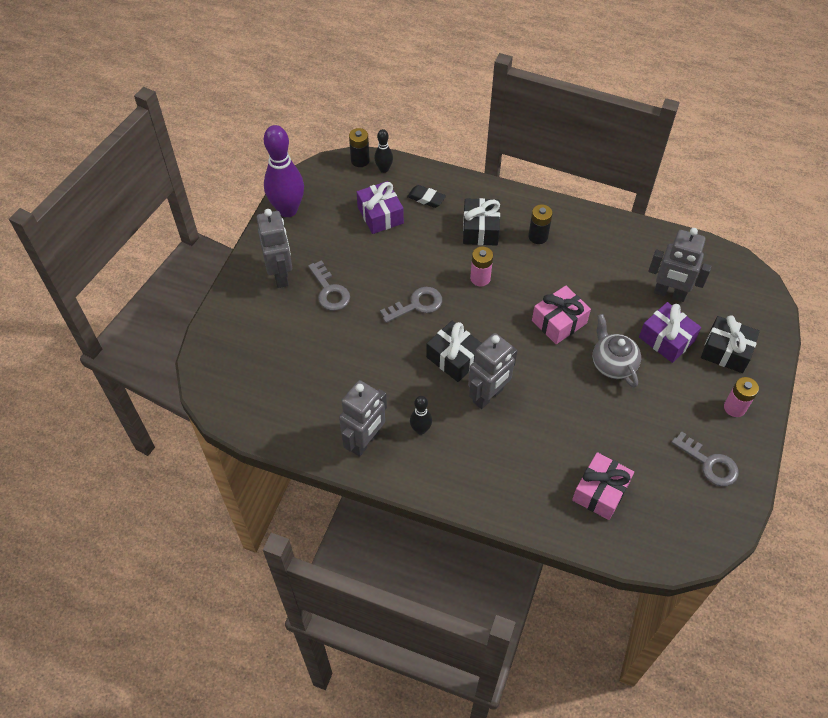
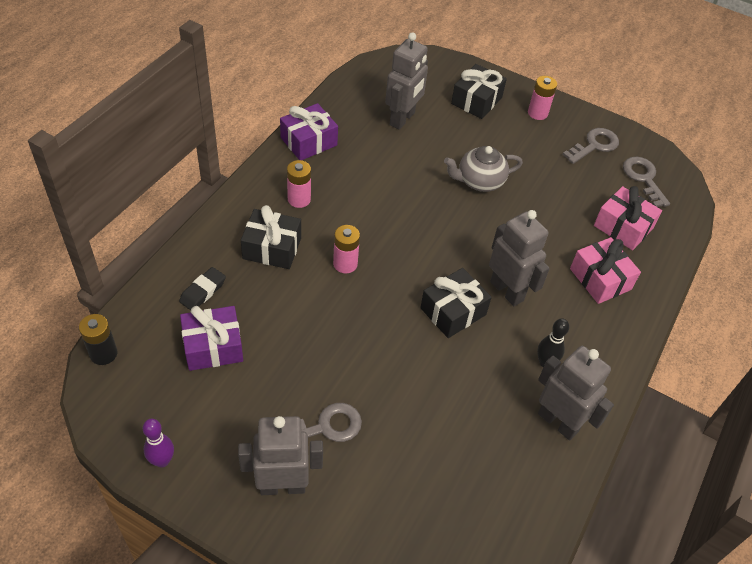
camera: 85 degrees left, 5 degrees down
purple bowling pin [264,125,304,217] -> purple bowling pin [143,419,174,468], size x0.49
black bowling pin [374,129,393,173] -> none
grey key [380,287,442,323] -> grey key moved to [623,157,670,207]
black battery [528,204,553,244] -> pink battery [287,160,311,208]
pink gift [532,286,591,344] -> pink gift moved to [570,237,641,304]
purple gift [639,302,701,363] -> purple gift moved to [280,103,338,160]

